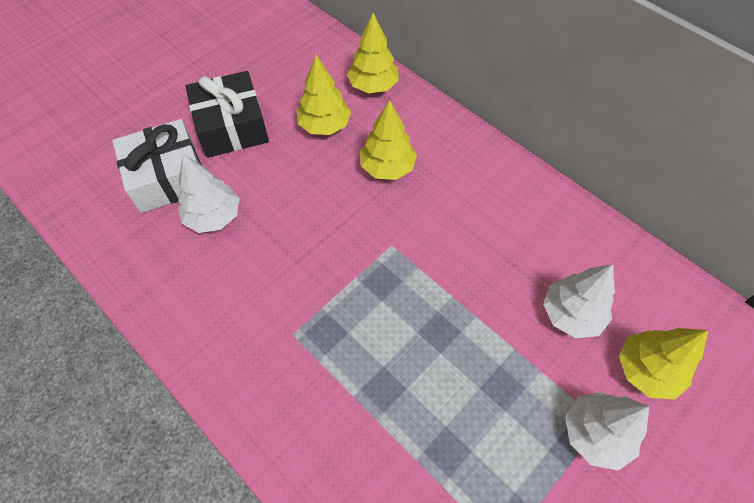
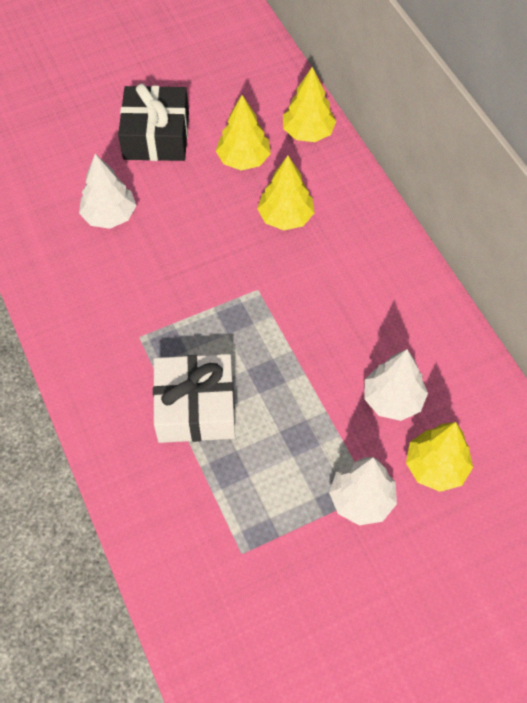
camera: 20 degrees right, 0 degrees up
white gift [112,119,201,213] -> white gift moved to [153,354,235,443]

